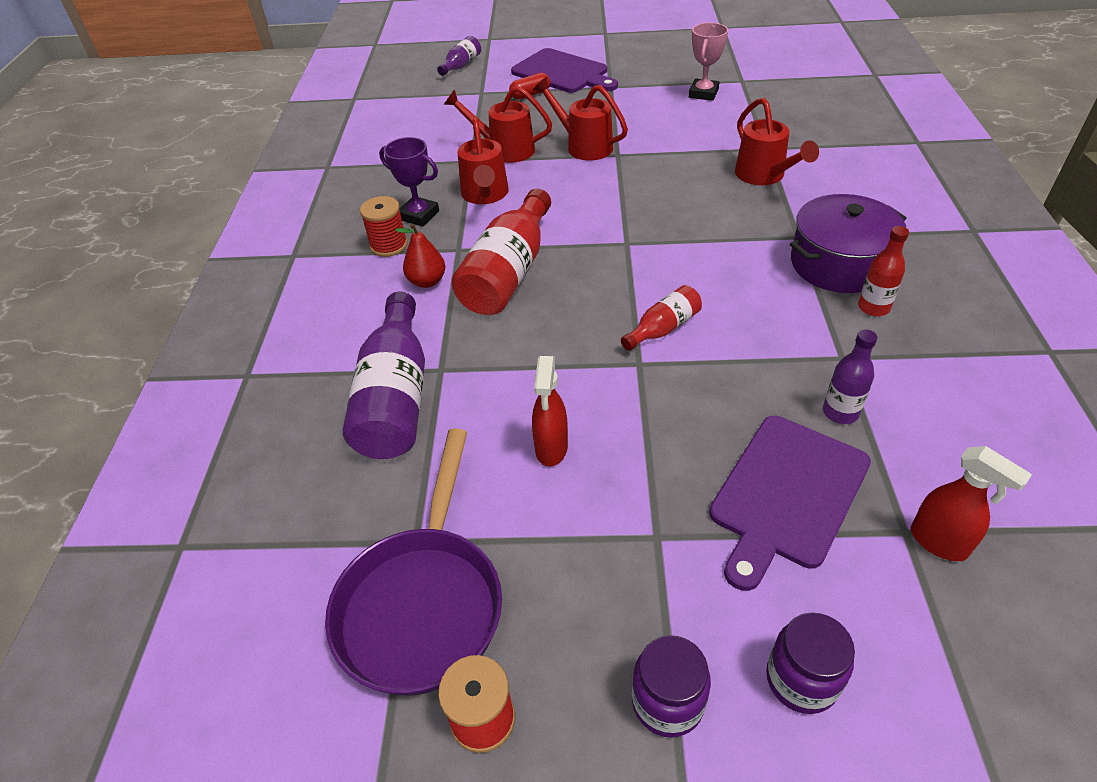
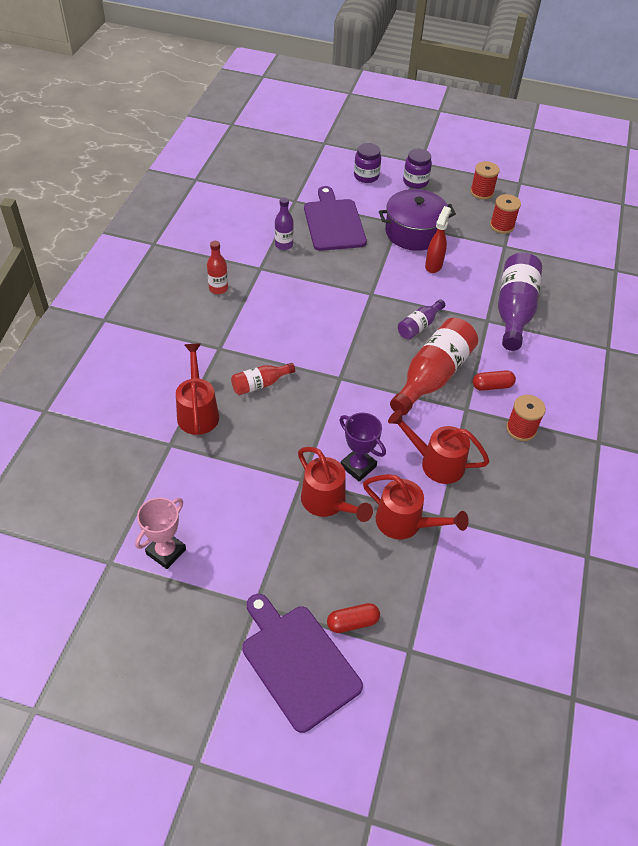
camera: 170 degrees left, 5 degrees up
purple pan [325,428,502,696] -> red spool [490,194,521,234]
purple trophy [379,137,439,227] -> purple trophy moved to [339,413,386,481]
red pear [395,224,445,288] -> red capsule [473,370,516,391]
purple bottle [437,36,481,76] -> purple bottle moved to [398,299,445,340]
red watering can [458,117,509,204] -> red watering can turned 75 degrees counterclockwise [388,410,490,484]
red bottle [621,285,702,351] -> red bottle moved to [231,363,295,395]
purple cutting board [709,416,871,591] -> purple cutting board turned 60 degrees counterclockwise [304,186,367,251]
purple pot [790,194,906,293] -> purple pot moved to [379,189,456,251]
red spray bottle [911,446,1032,561] -> none

